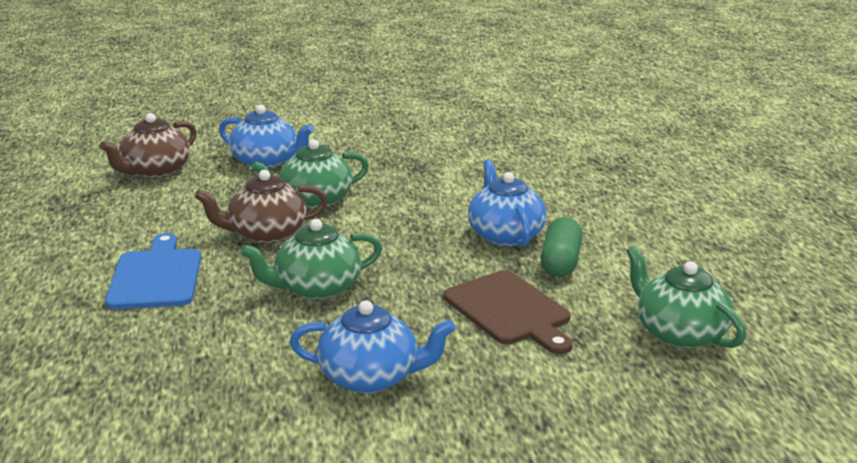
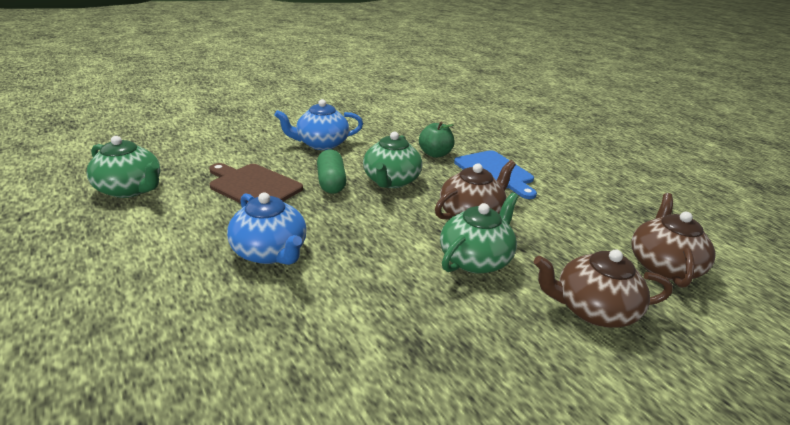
camera: 155 degrees right, 5 degrees up
blue teapot [219,105,314,169] -> brown teapot [534,249,673,328]
green teapot [240,219,382,300] -> green teapot turned 150 degrees clockwise [363,132,422,188]
green capsule [540,217,582,277] -> green capsule moved to [317,149,347,194]
none -> green apple [419,121,455,158]

